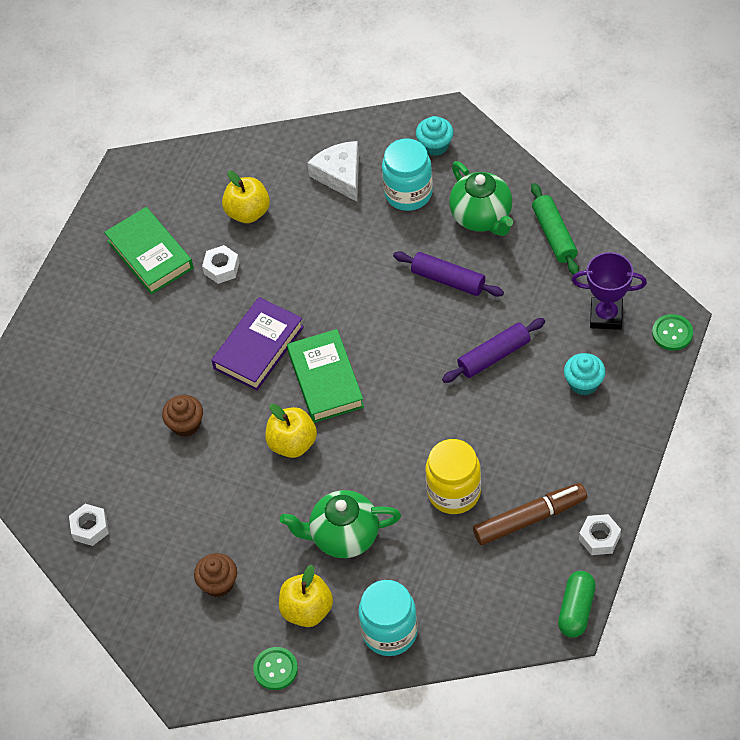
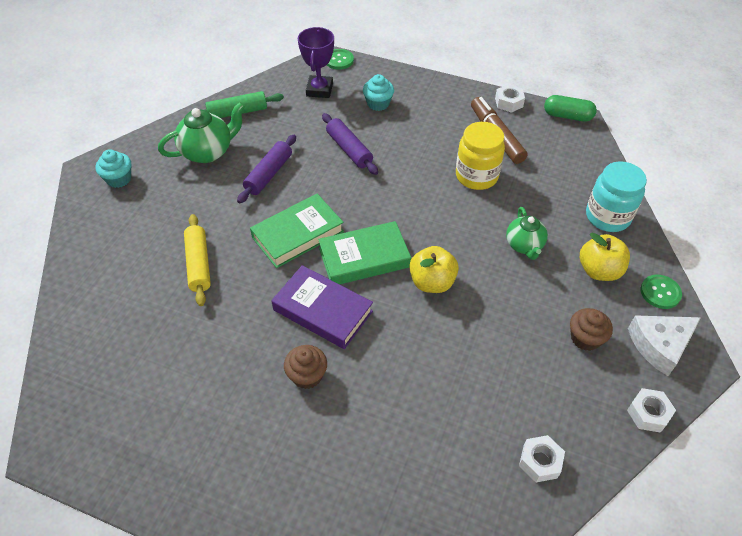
camera: 95 degrees left, 5 degrees down
green book [104,207,193,294] -> green book moved to [250,194,344,268]
brown cupcake [162,395,203,437] -> brown cupcake moved to [284,345,327,389]
white nut [202,245,240,284] -> white nut moved to [627,388,676,433]
yellow apple [222,170,270,223] -> none
green teapot [280,490,401,558] -> green teapot [506,207,548,260], size x0.67
white cheese [307,141,359,202] -> white cheese moved to [628,315,701,376]
turquoise jar [382,138,433,211] -> none
none -> yellow rolling pin [184,214,211,306]

